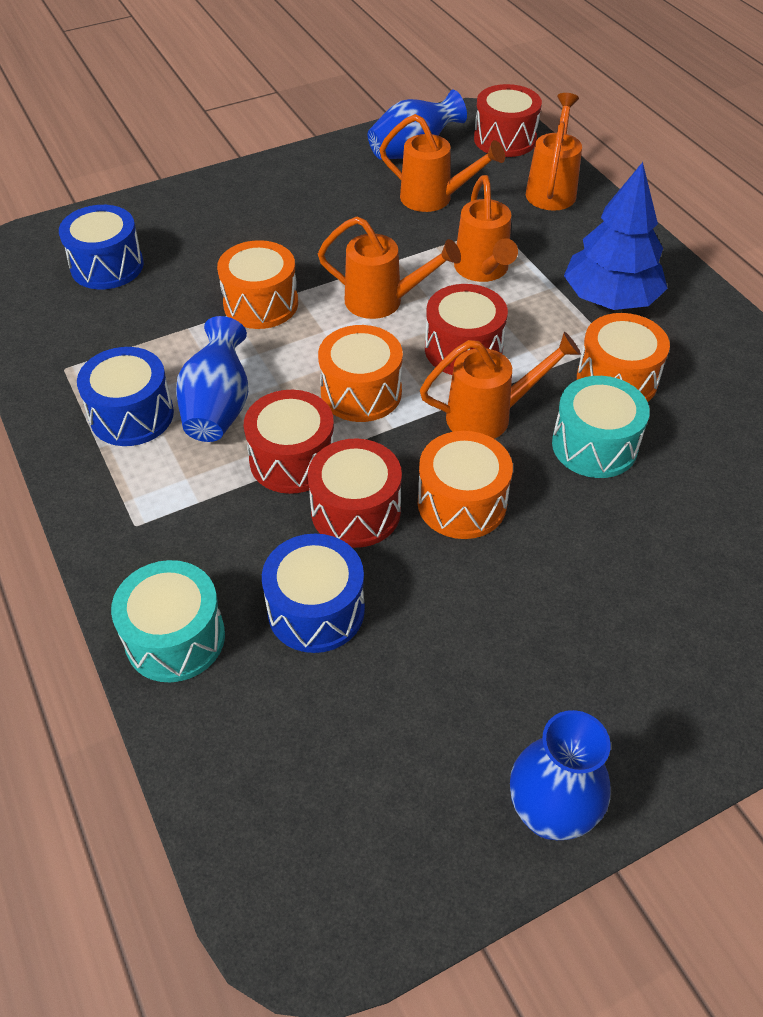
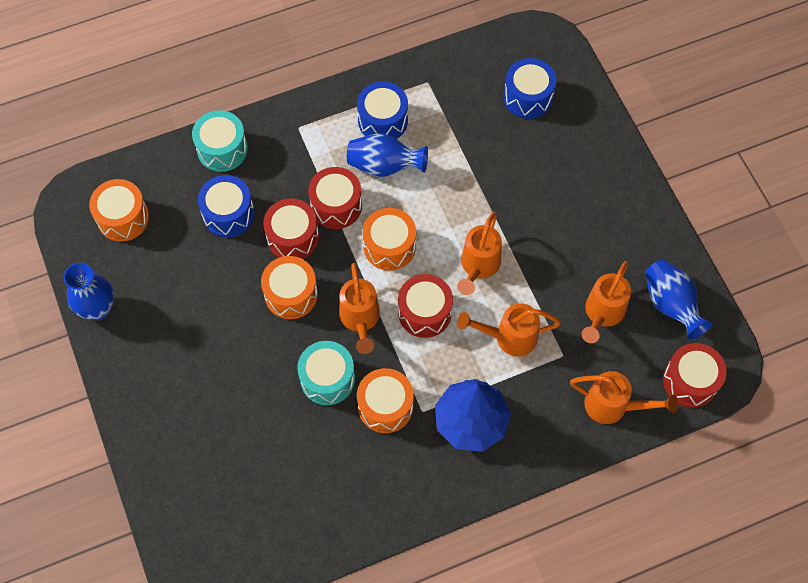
camera: 95 degrees right, 15 degrees up
orange drum [217,240,298,329] -> orange drum moved to [89,179,149,241]

